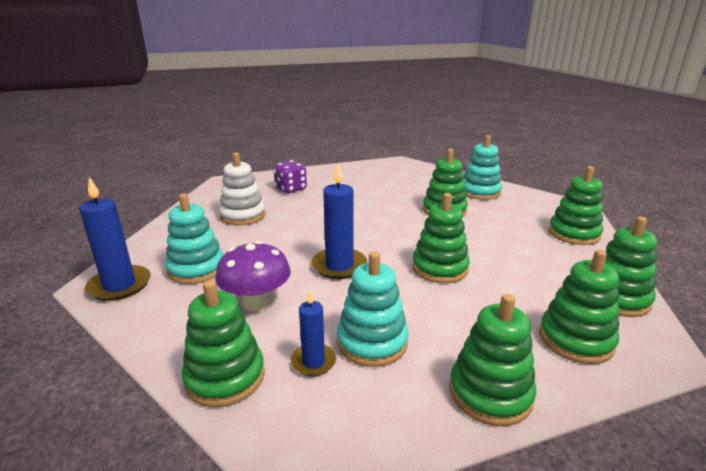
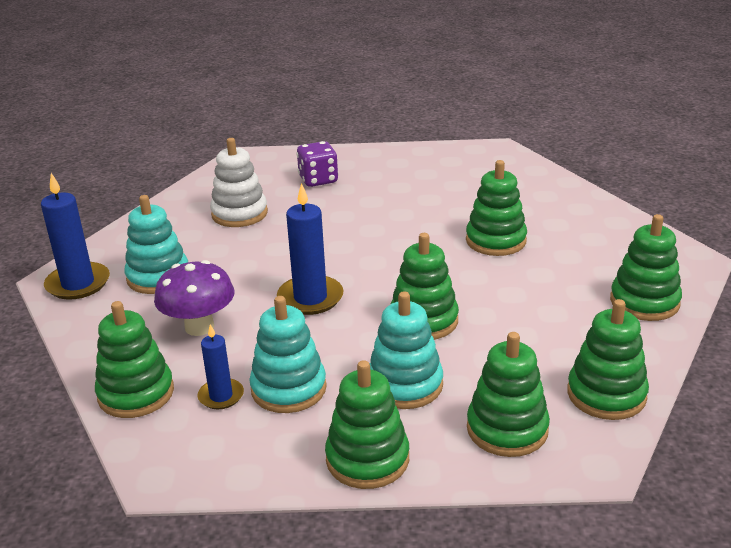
camera: 20 degrees right, 5 degrees up
turquoise stacking toy [463,135,502,200] -> turquoise stacking toy moved to [370,291,443,409]

